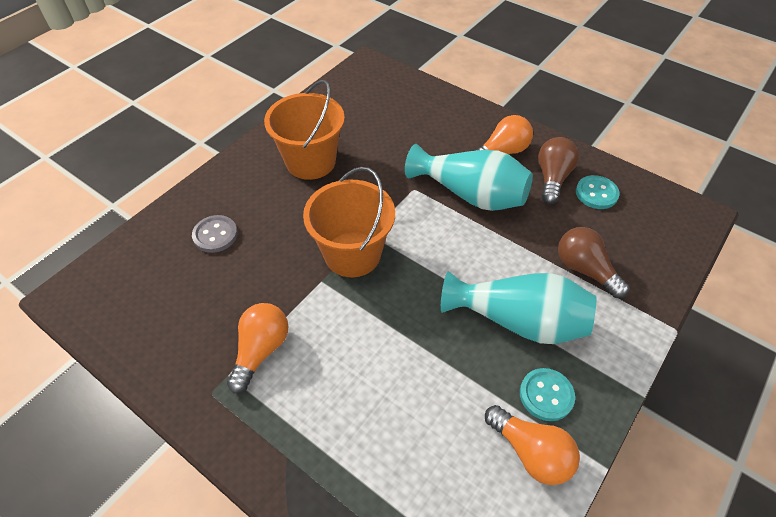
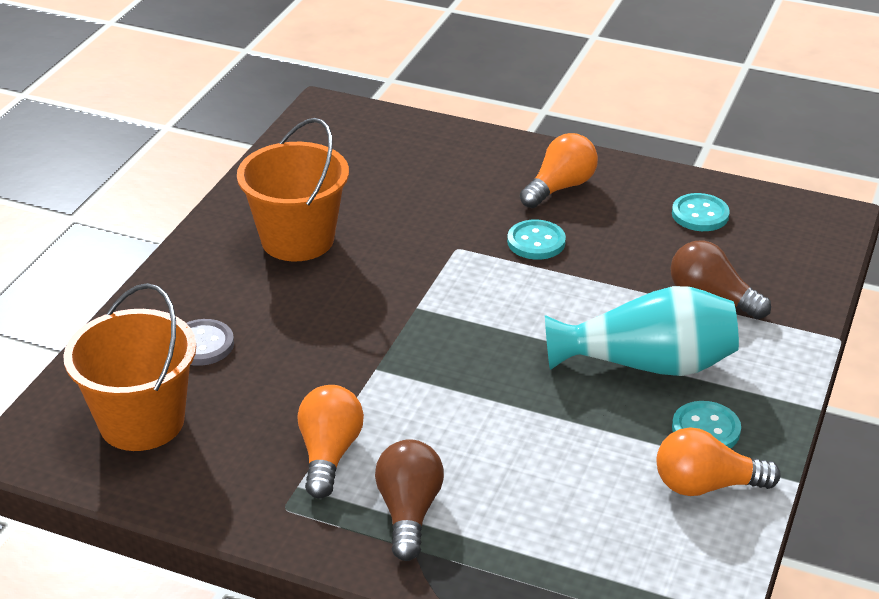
camera: 15 degrees left, 15 degrees down
orange bucket [303,167,395,277] -> orange bucket moved to [63,283,196,451]
turquoise vase [405,144,533,211] -> turquoise button [507,220,566,260]
orange light bulb [485,405,580,485] -> orange light bulb turned 150 degrees clockwise [656,428,780,496]
brown light bulb [538,137,579,204] -> brown light bulb moved to [375,439,444,561]

